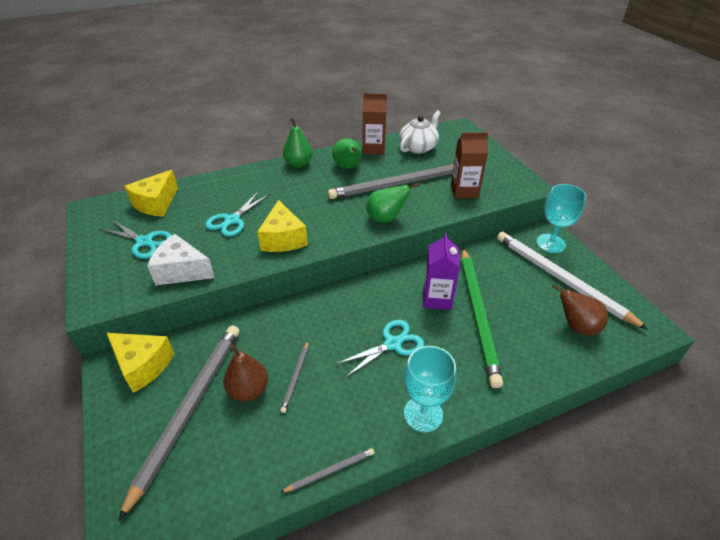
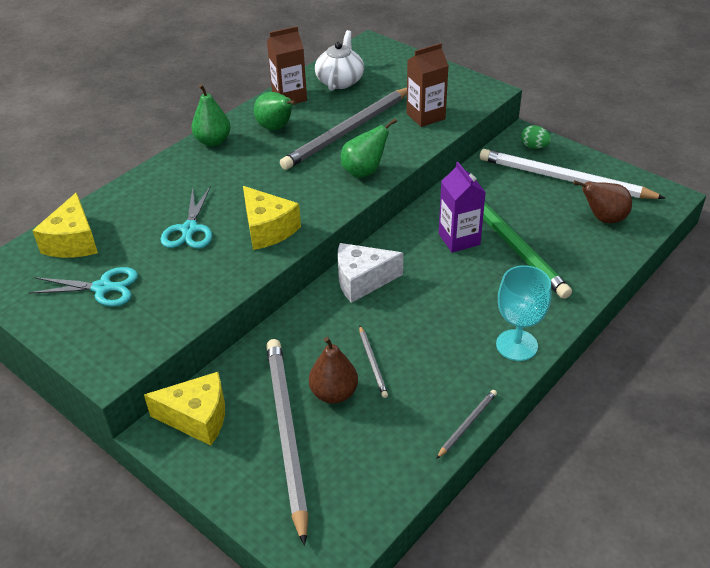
camera: 25 degrees left, 0 degrees up
white cheese [148,234,215,286] -> white cheese moved to [338,243,403,303]
turquoise scissors [336,319,424,378] -> none
turquoise goblet [536,184,586,253] -> green egg [521,125,551,149]

